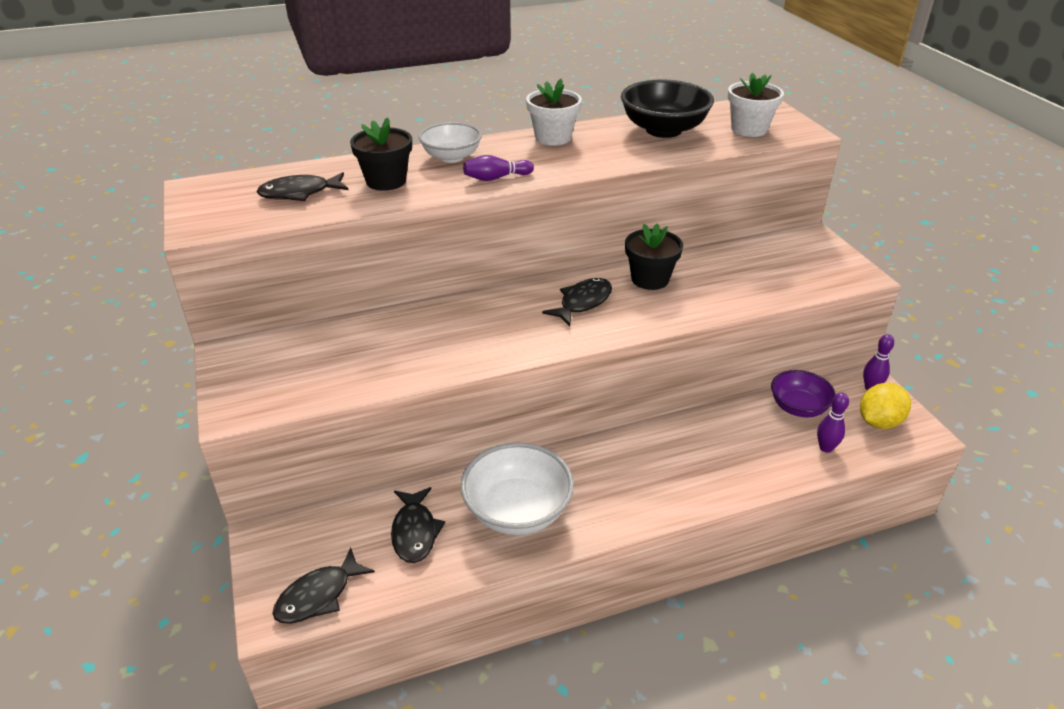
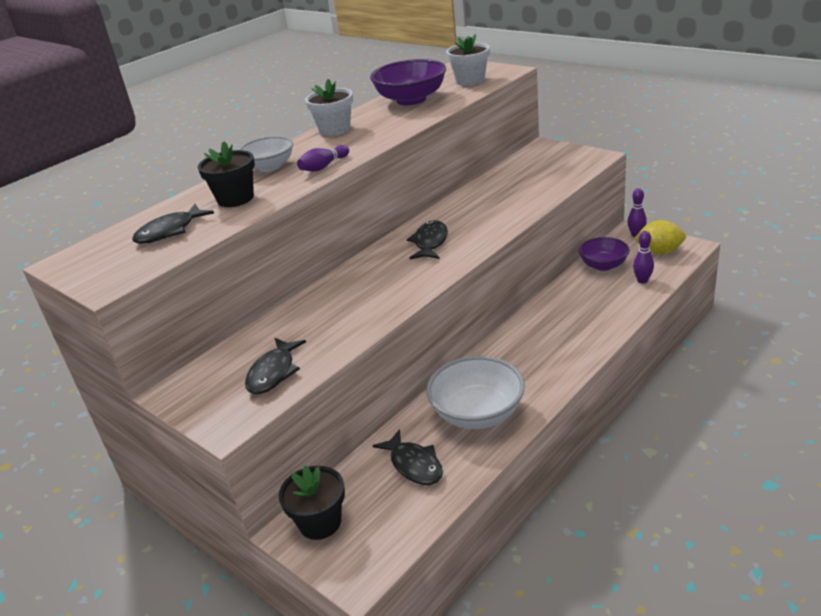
camera: 25 degrees left, 5 degrees down
black fish [272,547,375,624] -> black fish moved to [245,338,306,394]
black bowl [621,80,714,138] -> purple bowl [370,59,446,105]
black flower pot [625,223,683,290] -> black flower pot moved to [279,465,345,540]
yellow lemon [860,383,911,429] -> yellow lemon turned 75 degrees clockwise [634,220,686,255]

